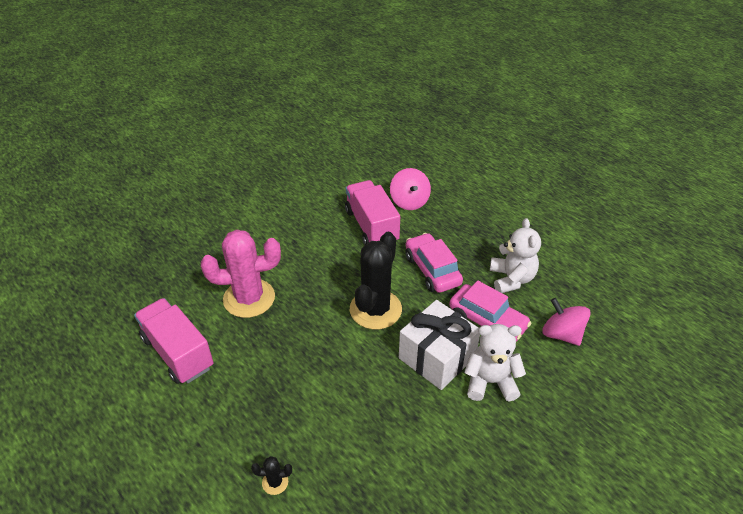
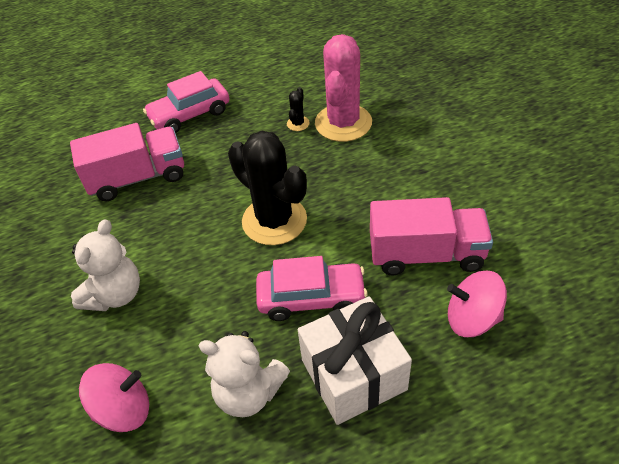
camera: 115 degrees right, 5 degrees up
pink truck [134,298,214,384] -> pink truck moved to [70,123,184,202]
black cactus [251,456,292,495] -> black cactus moved to [287,87,310,131]
white gift [399,300,480,390] -> white gift moved to [297,296,412,425]
pink car [449,280,531,342] -> pink car moved to [143,71,230,133]

